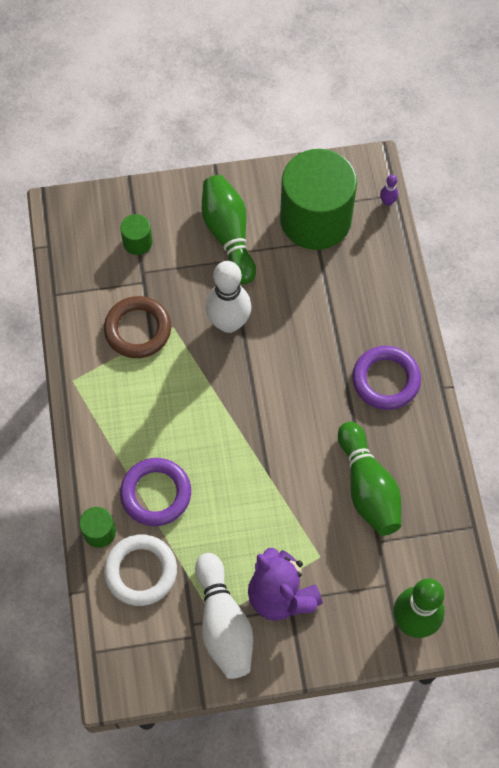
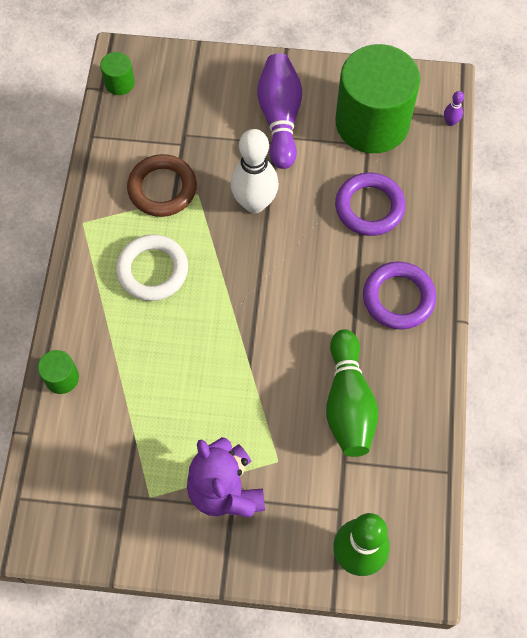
camera: 15 degrees right, 0 degrees up
white ring [104,534,177,606] -> white ring moved to [116,234,188,301]
green cylinder [120,214,153,255] -> green cylinder moved to [100,52,135,95]
purple ring [120,458,191,526] -> purple ring moved to [335,172,406,236]
white bowling pin [195,553,253,679] -> none
green bowling pin [202,175,256,284] -> purple bowling pin [257,53,302,169]

